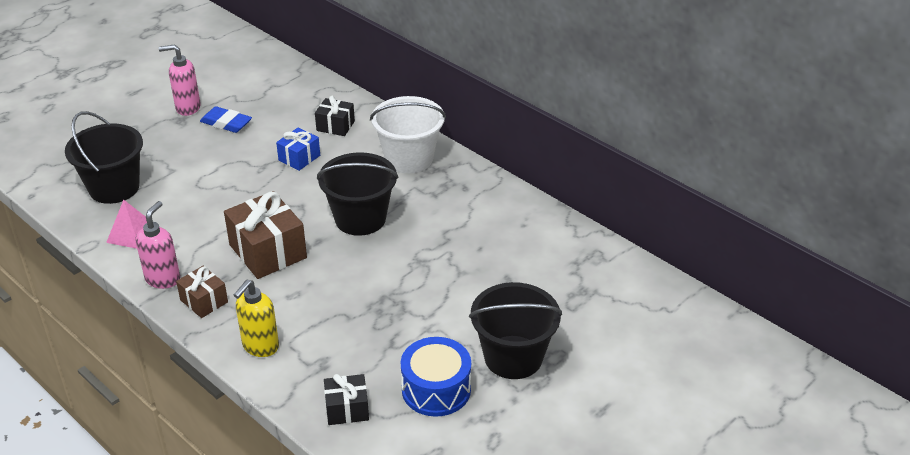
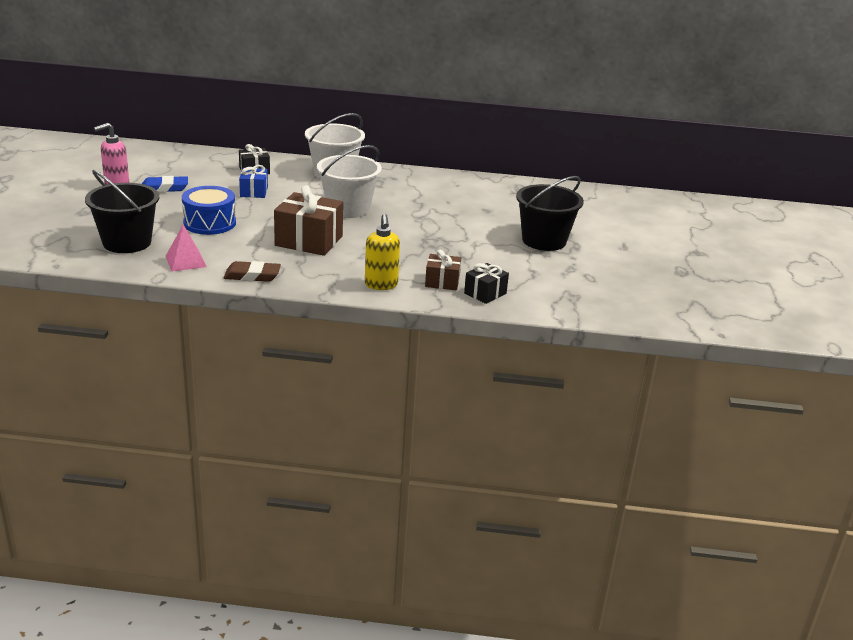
camera: 40 degrees left, 10 degrees down
pink soap dispenser [136,201,180,289] -> brown eraser [224,261,281,282]
brown gift [176,266,228,318] -> brown gift moved to [425,250,461,290]
black bucket [317,152,398,236] -> white bucket [317,145,382,218]
blue drum [401,337,471,417] -> blue drum moved to [182,186,236,235]

